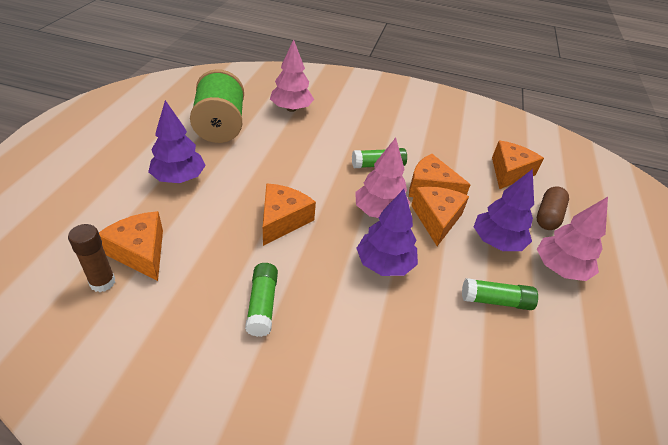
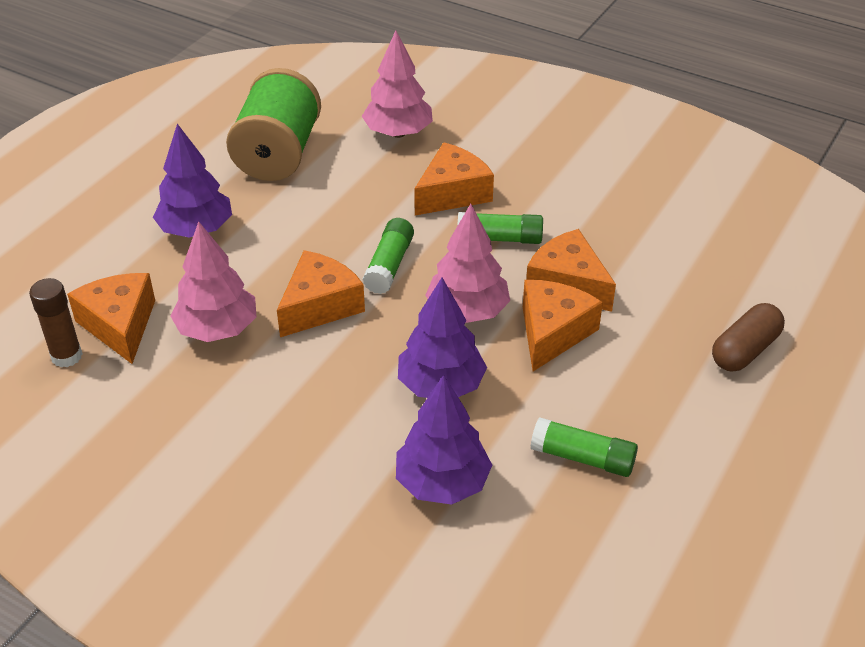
camera: 20 degrees right, 0 degrees up
green glue stick [245,263,278,337] -> green glue stick moved to [363,218,414,294]
purple tree [474,169,534,251] -> purple tree moved to [396,375,492,505]
orange cheese [492,141,544,189] -> orange cheese moved to [414,142,494,216]
pink tree [537,197,608,281] -> pink tree moved to [170,221,257,342]

